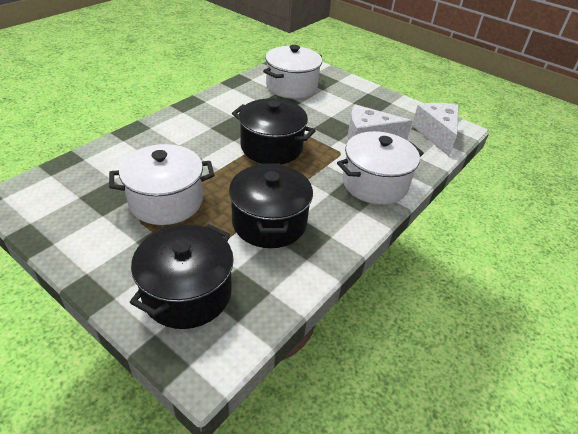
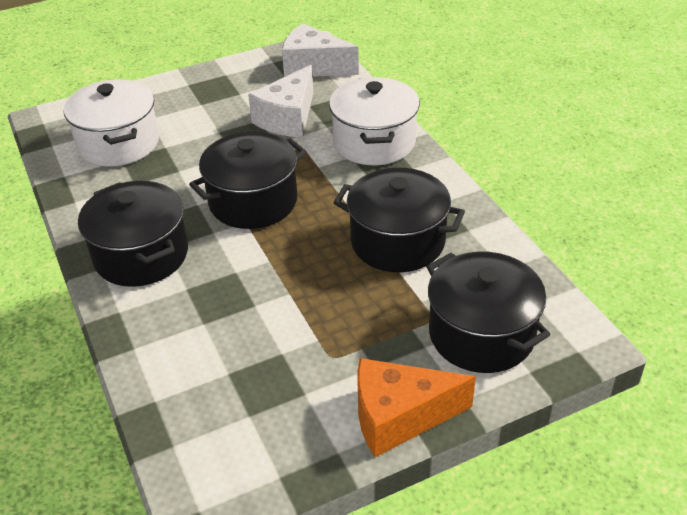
camera: 60 degrees left, 0 degrees up
white pot [109,144,214,225] -> none
none -> black pot [78,181,188,287]
none -> orange cheese [357,358,476,457]

